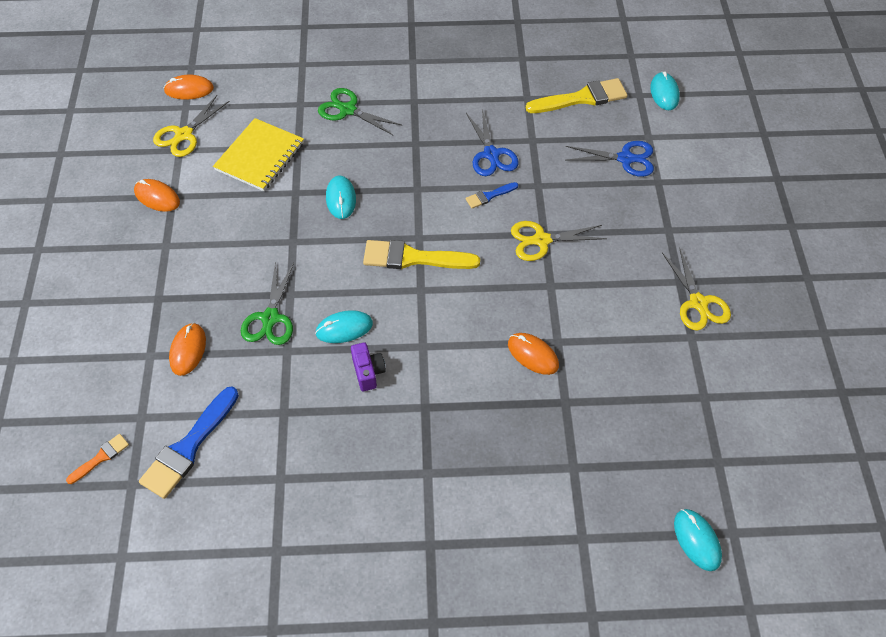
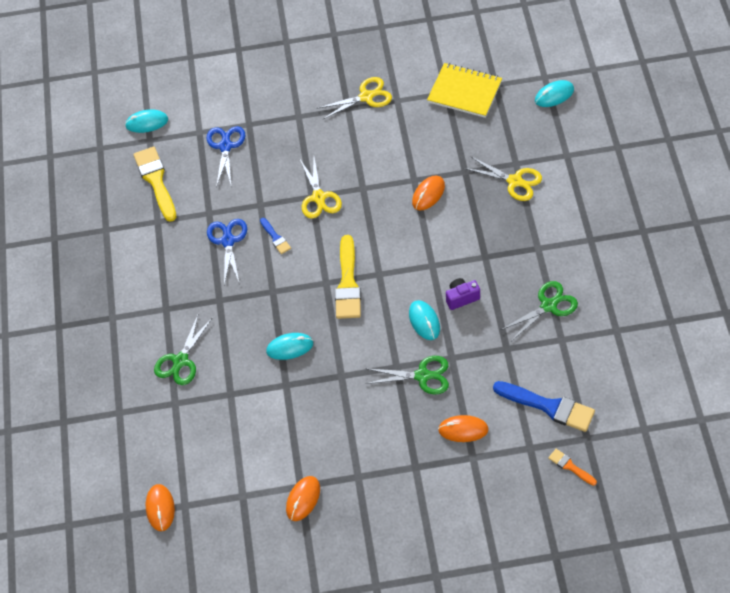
camera: 90 degrees left, 0 degrees up
yellow scissors [153,95,230,157] -> yellow scissors moved to [464,156,542,201]
yellow notebook [213,118,304,191] -> yellow notebook moved to [427,63,502,118]
blue scissors [466,109,519,176] -> blue scissors turned 75 degrees counterclockwise [207,219,247,285]
none -> green scissors [501,281,578,341]

